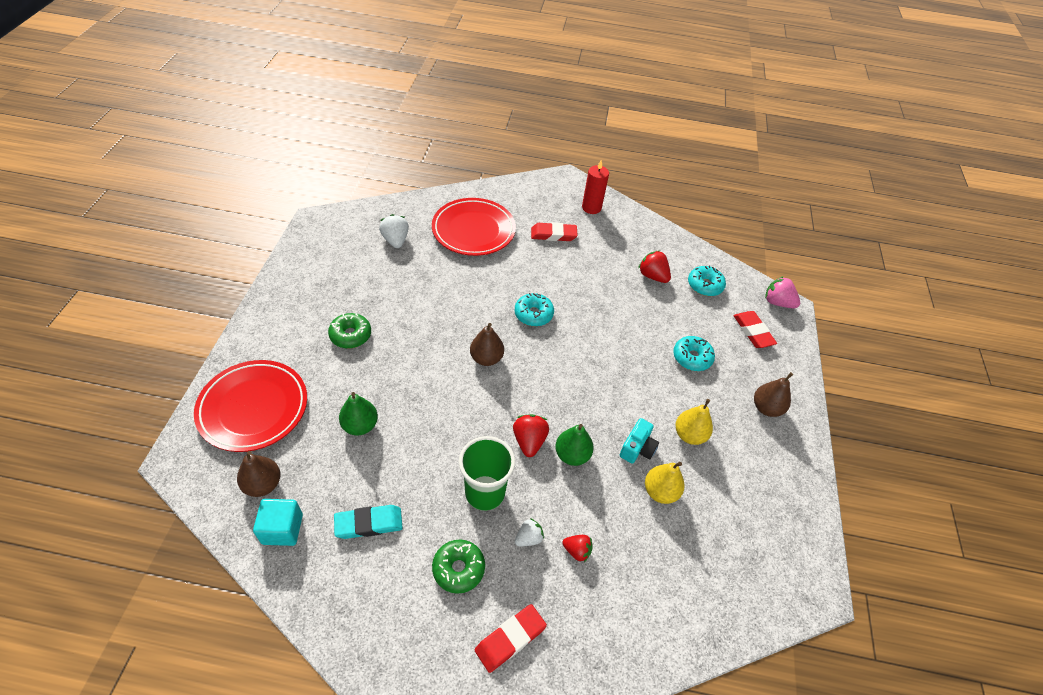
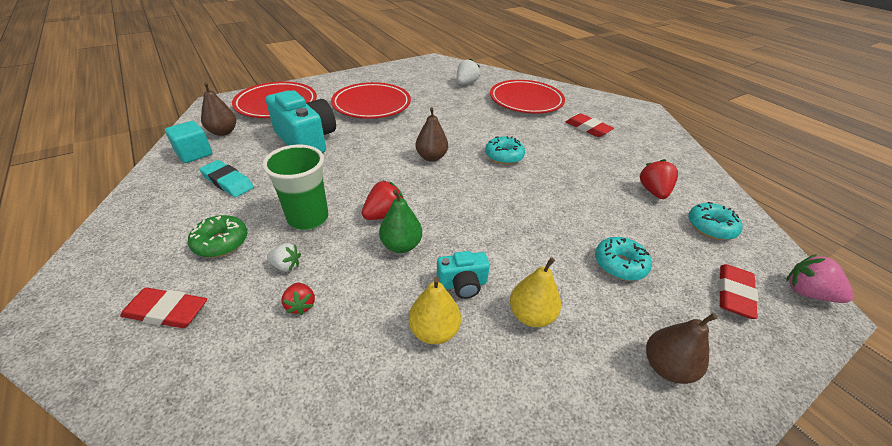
camera: 50 degrees right, 10 degrees down
green donut [328,313,371,348] -> red plate [331,82,411,119]
green pear [339,392,378,436] -> turquoise camera [266,90,336,153]
red candle [582,160,609,214] -> none
pink strawberry [765,276,800,308] -> pink strawberry turned 45 degrees counterclockwise [786,254,854,303]

